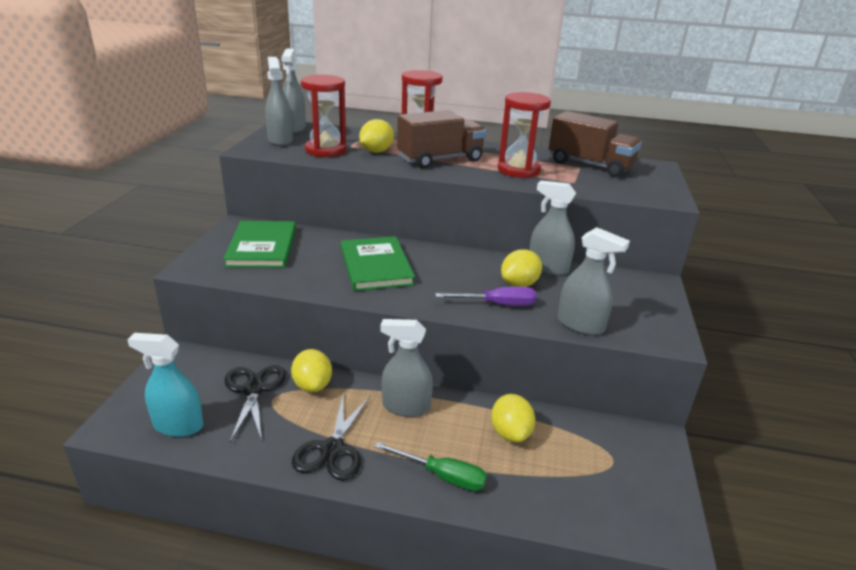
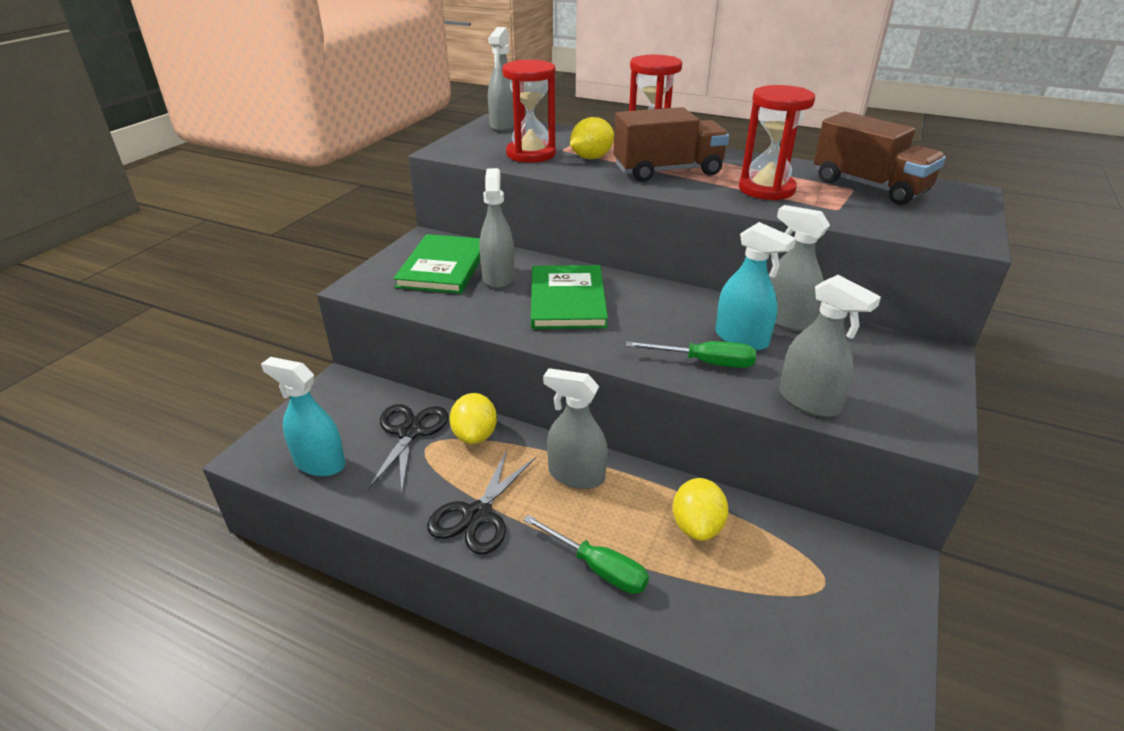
camera: 15 degrees right, 5 degrees up
grey spray bottle [265,57,293,146] -> grey spray bottle moved to [480,168,515,288]
purple screwdriver [435,287,537,306] -> green screwdriver [626,341,756,368]
yellow lemon [501,249,542,287] -> turquoise spray bottle [715,222,796,351]

